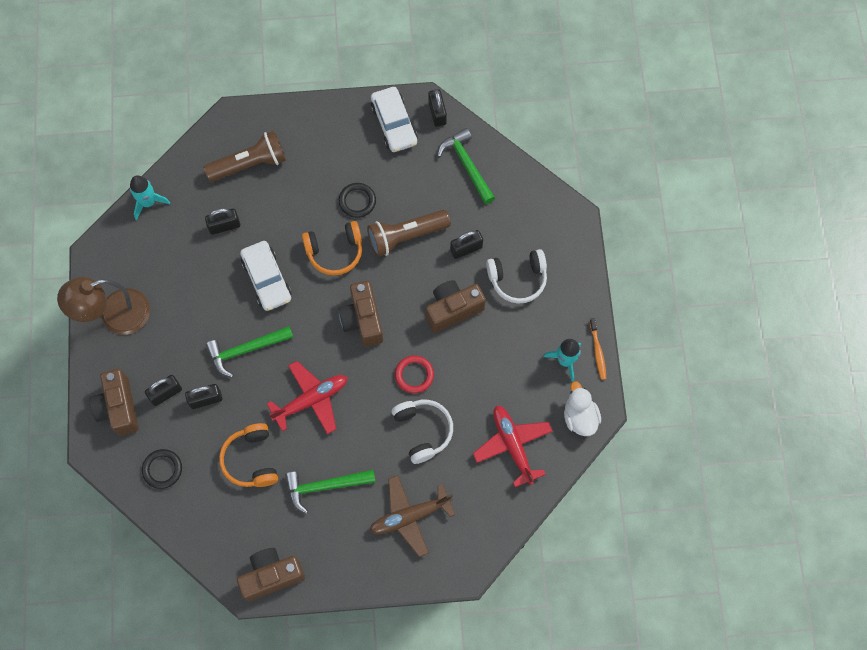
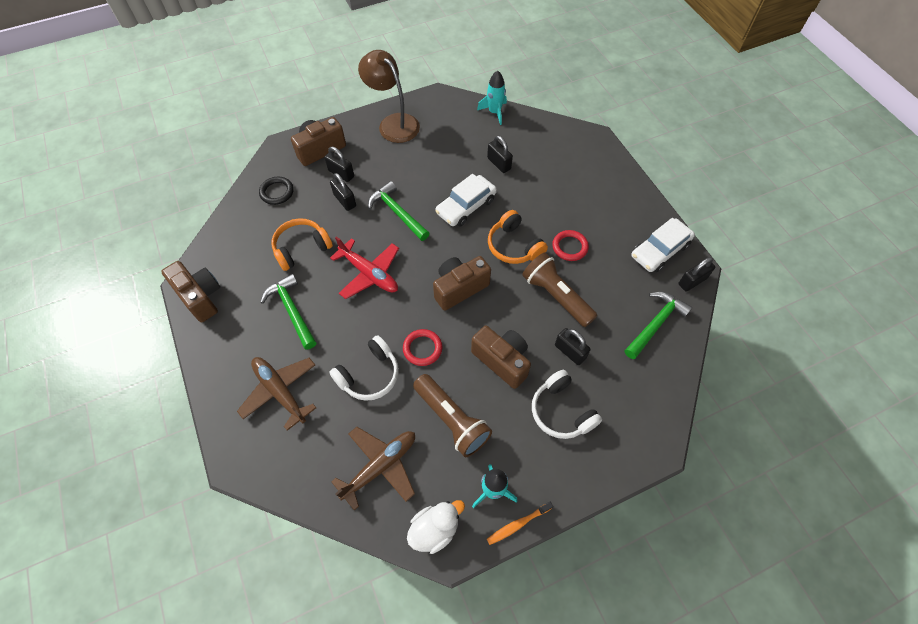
camera: 70 degrees right, 10 degrees down
brown flashlight [203,130,286,182] -> brown flashlight moved to [413,374,492,457]
black ring [339,183,376,218] -> red ring [552,230,589,261]
red plane [473,405,553,487] -> brown plane [331,427,415,510]

